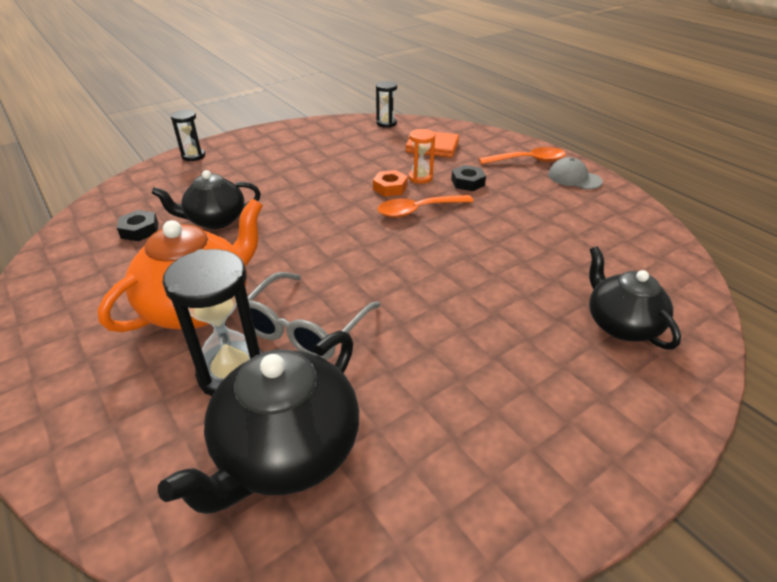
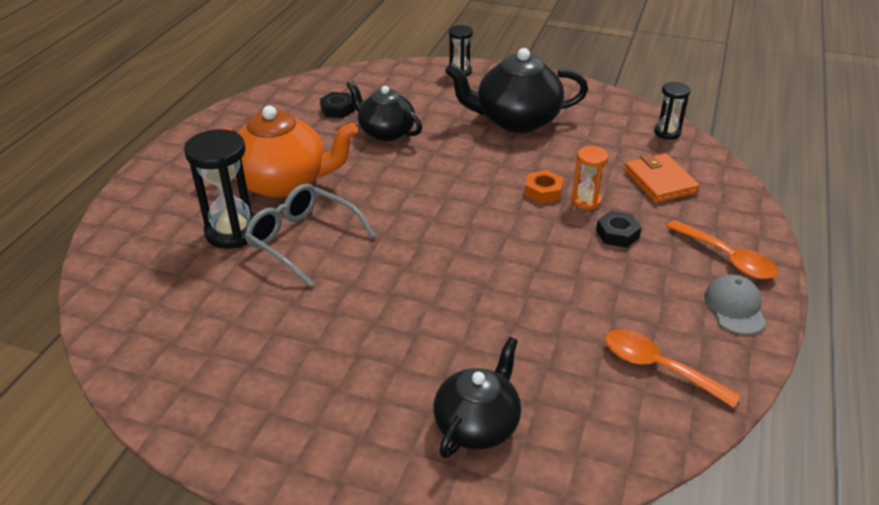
camera: 55 degrees right, 0 degrees up
black teapot [158,331,359,514] -> black teapot moved to [445,48,588,133]
grey glasses [237,272,381,360] -> grey glasses turned 45 degrees clockwise [244,183,376,286]
orange spoon [378,195,474,218] -> orange spoon moved to [605,329,741,408]

